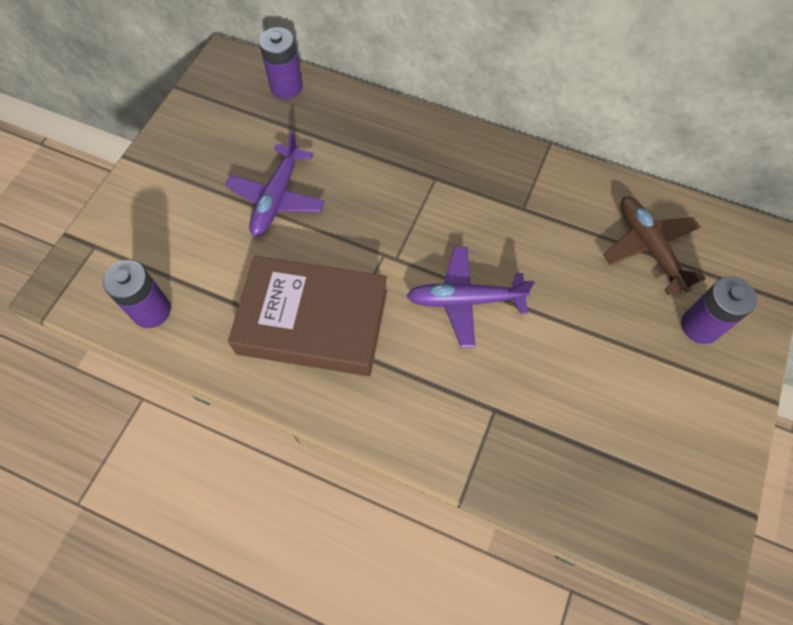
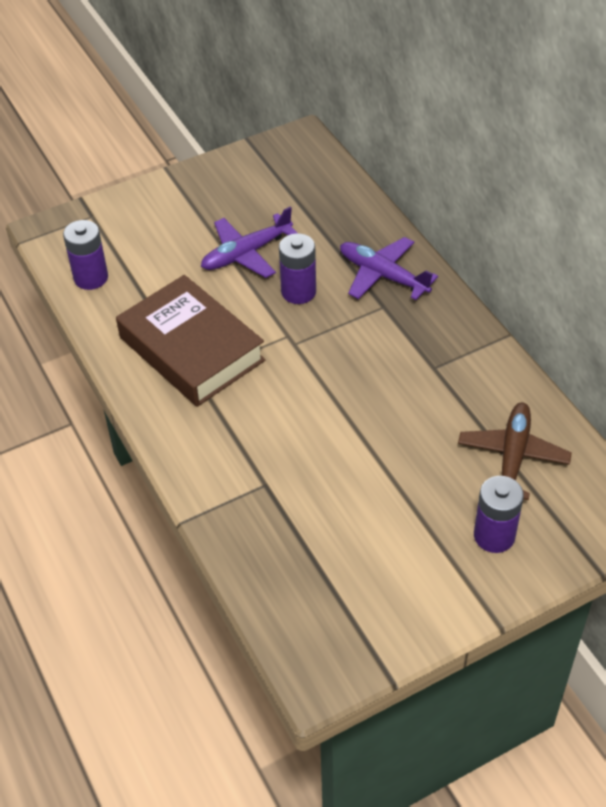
camera: 40 degrees right, 15 degrees down
purple battery [259,27,303,99] -> purple battery moved to [279,233,316,304]
purple plane [407,247,534,347] -> purple plane moved to [340,237,438,300]

